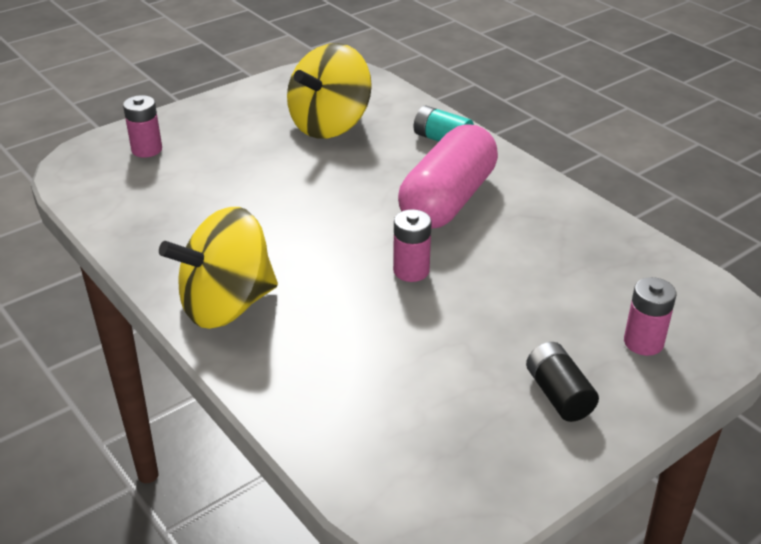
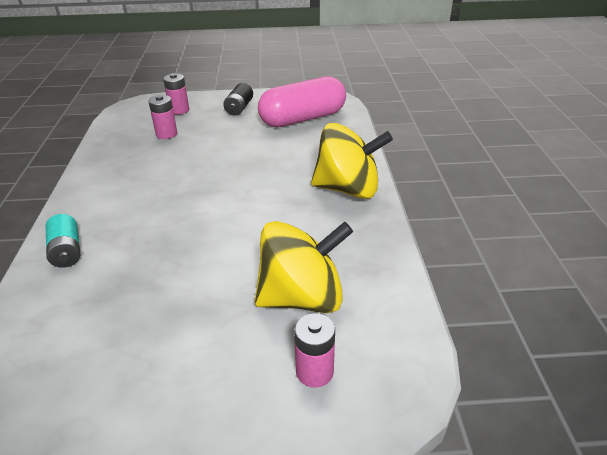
camera: 145 degrees left, 0 degrees up
yellow spinning top [287,43,372,139] -> yellow spinning top moved to [255,221,353,313]
pink battery [393,209,432,282] -> pink battery moved to [148,95,177,139]
pink capsule [398,124,498,229] -> pink capsule moved to [258,76,346,127]

